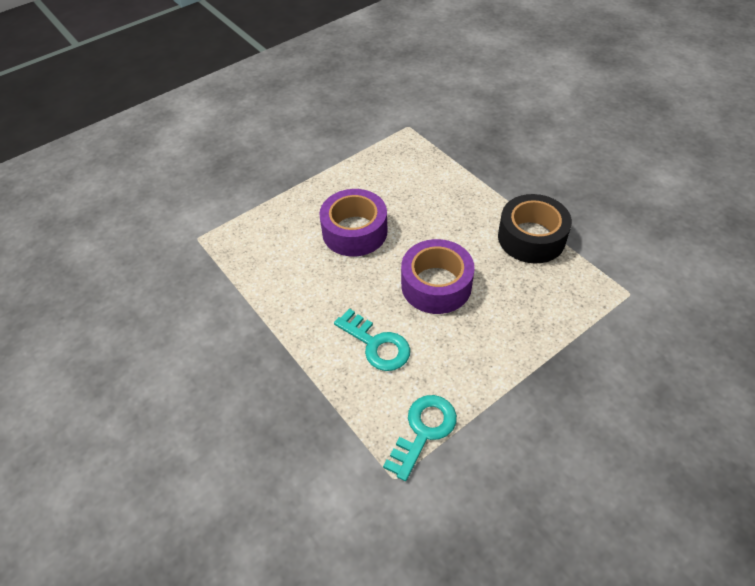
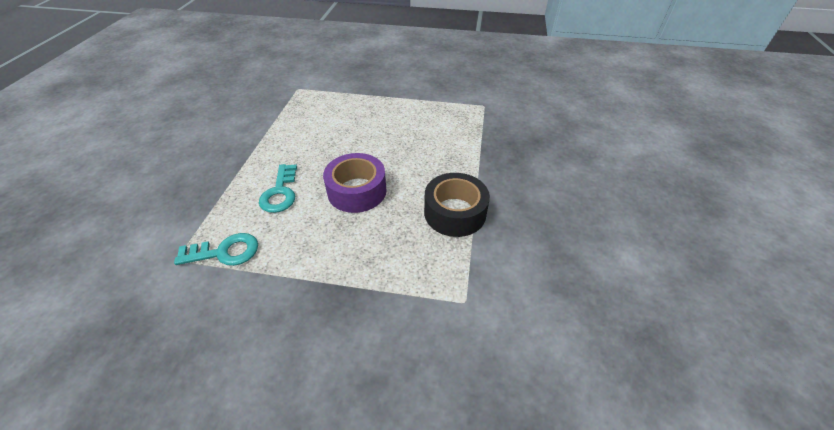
camera: 45 degrees right, 5 degrees down
purple tape [319,189,387,257] -> none

